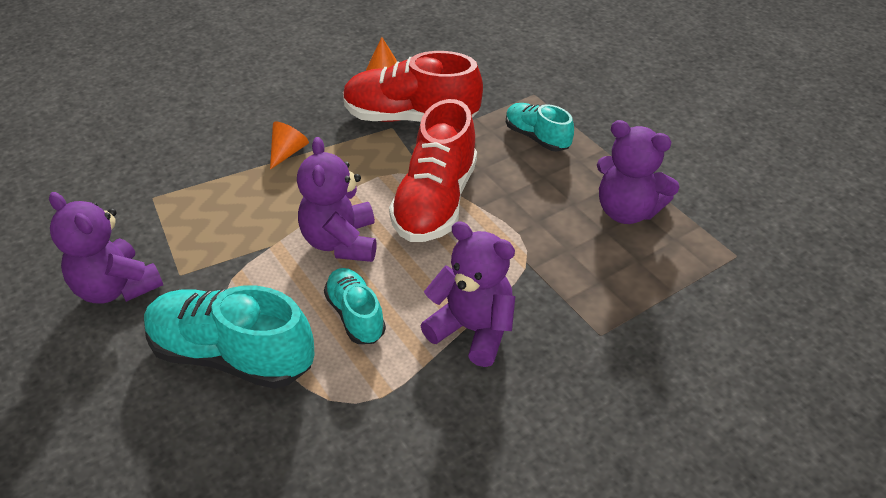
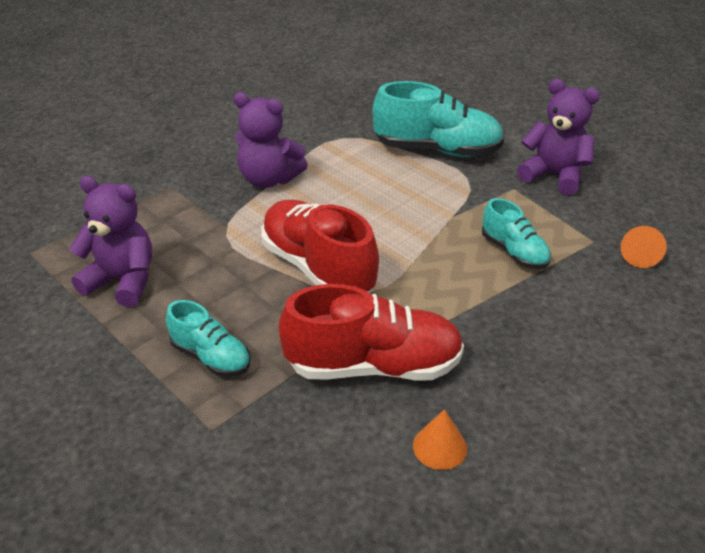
camera: 170 degrees right, 5 degrees down
orange cone [270,122,309,170] -> orange cone moved to [621,226,667,268]
purple teddy bear [297,137,376,262] -> none
turquoise shoe [324,268,386,344] -> turquoise shoe moved to [482,198,551,269]
red shoe [389,99,477,242] -> red shoe turned 45 degrees counterclockwise [262,200,379,293]

